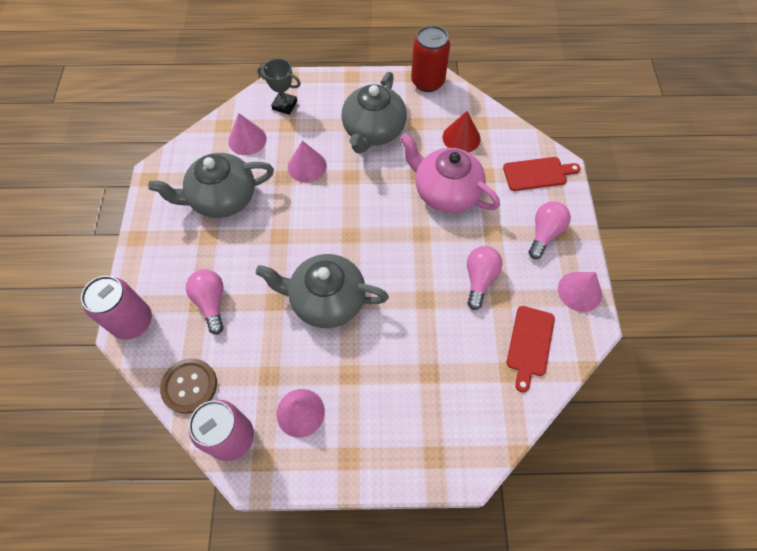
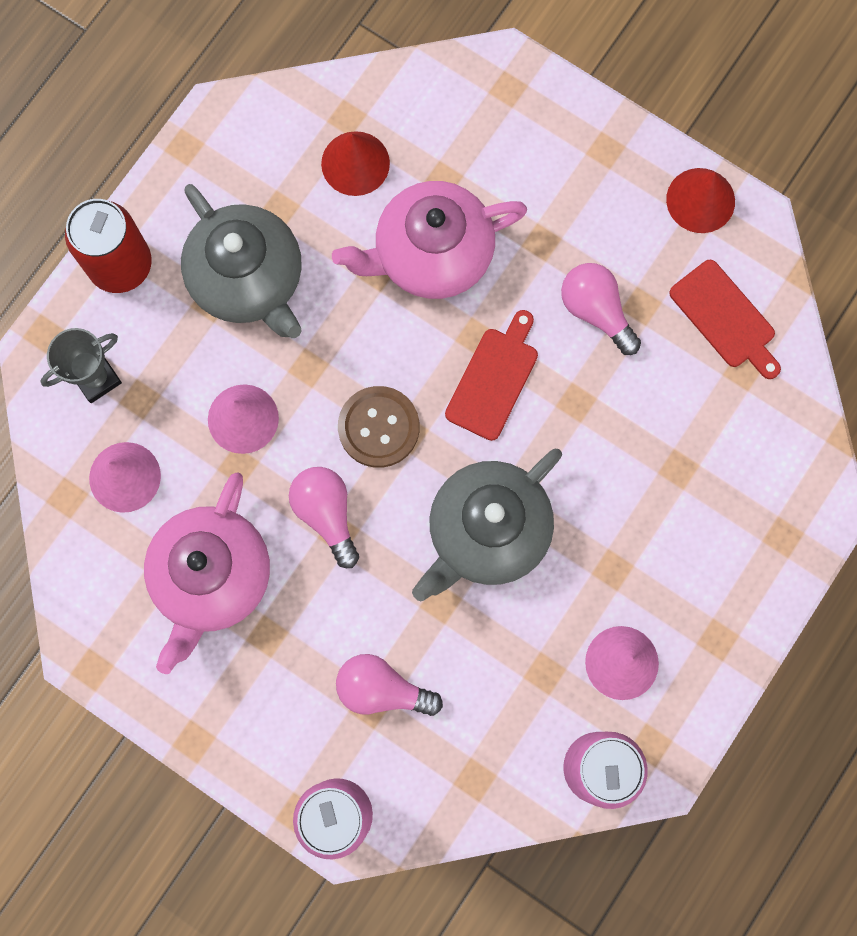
camera: 55 degrees left, 15 degrees up
grey teapot [148,153,274,218] -> pink teapot [144,472,270,674]
brown button [160,358,217,414] -> brown button moved to [338,386,419,468]
red can [411,25,450,92] -> red can moved to [65,199,152,293]
red cutting board [503,157,581,191] -> red cutting board moved to [445,310,538,441]
pink light bulb [528,201,571,259] -> pink light bulb moved to [289,467,359,568]
pink cone [558,272,602,312] -> red cone [666,168,735,233]

